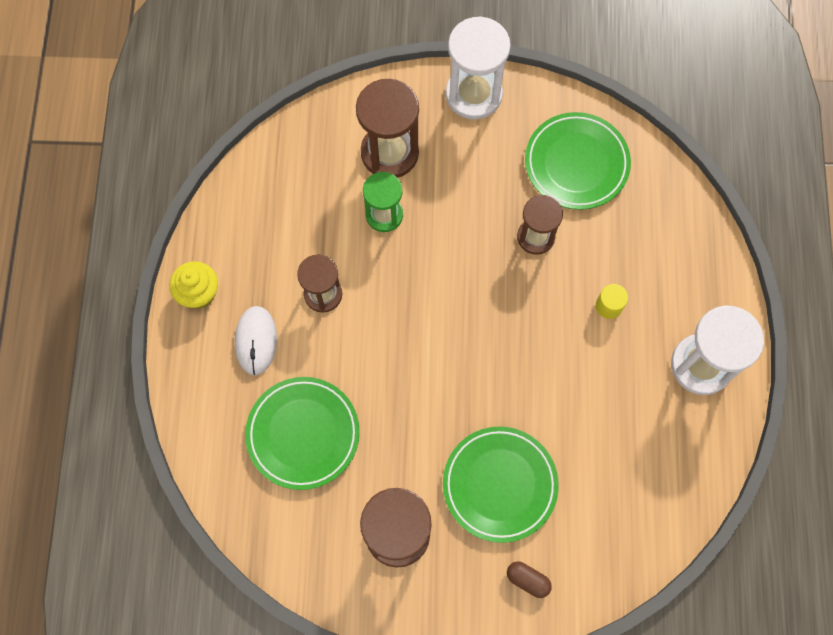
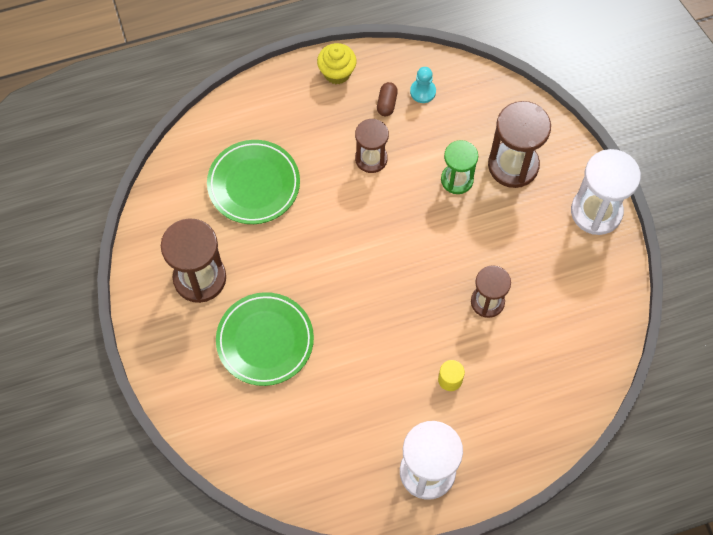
camera: 70 degrees right, 5 degrees down
white mouse [235,306,277,375] -> none
brown capsule [507,562,552,598] -> brown capsule moved to [377,82,398,116]
green plate [525,112,631,210] -> none
none -> turquoise pawn [410,67,436,103]

